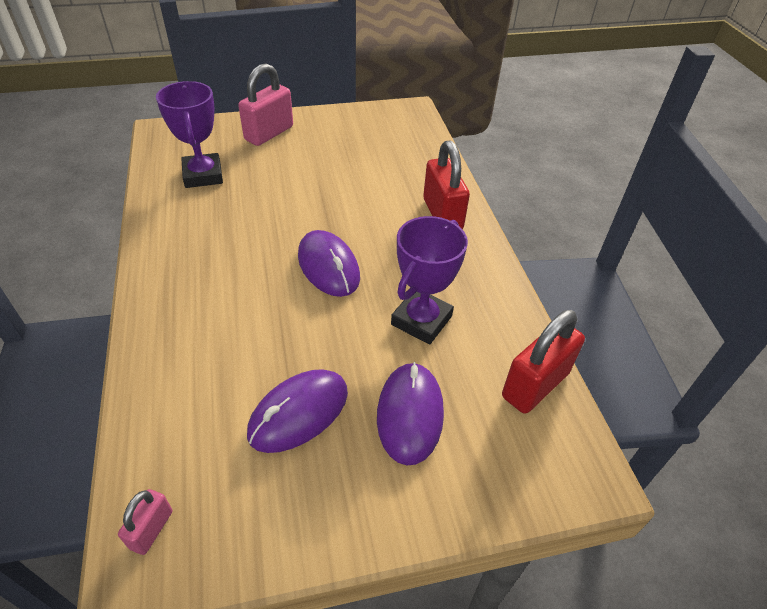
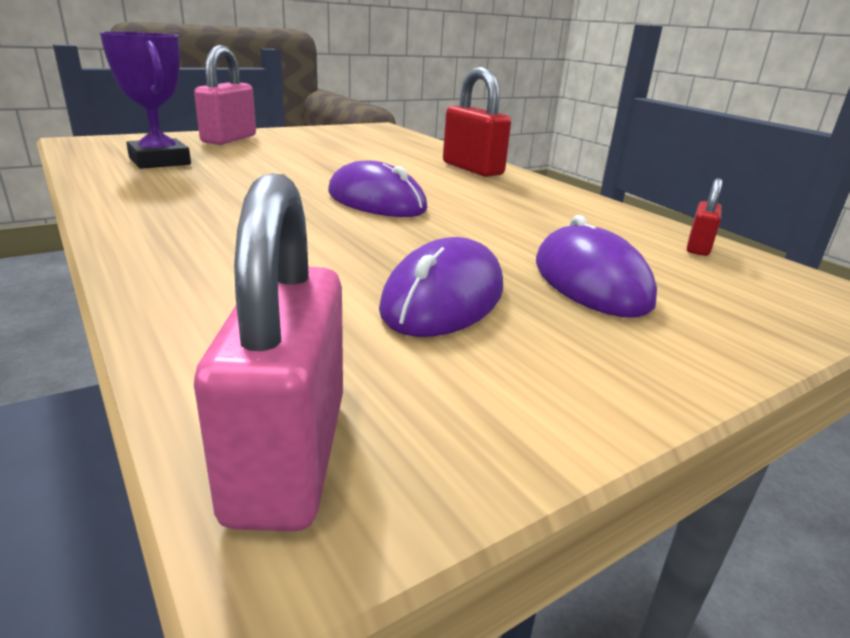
camera: 20 degrees left, 20 degrees down
pink padlock [118,489,172,555] -> pink padlock [194,174,343,532], size x1.92
purple trophy [391,216,468,345] -> none
red padlock [502,310,585,414] -> red padlock [687,178,722,256], size x0.52

